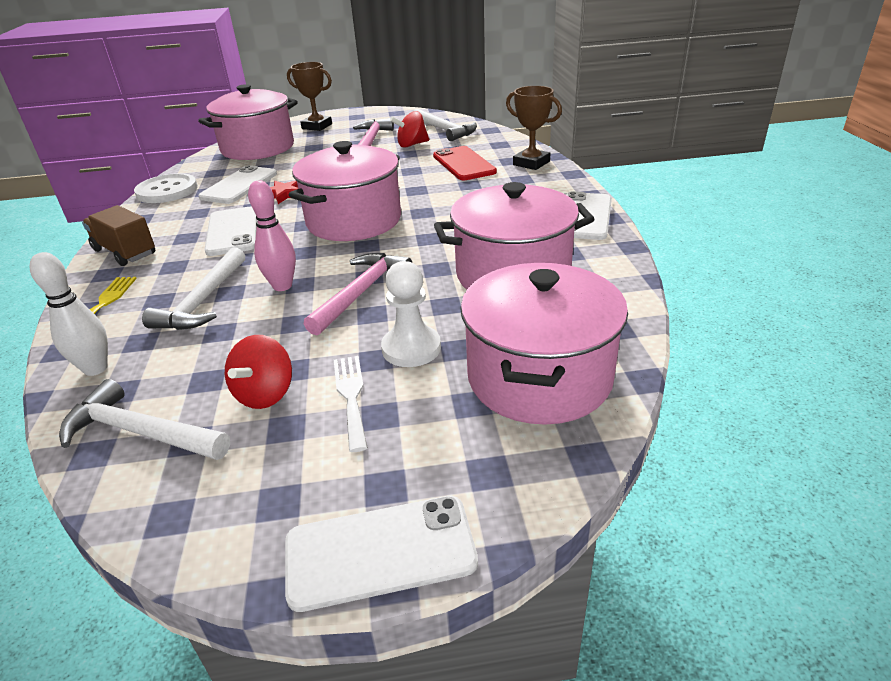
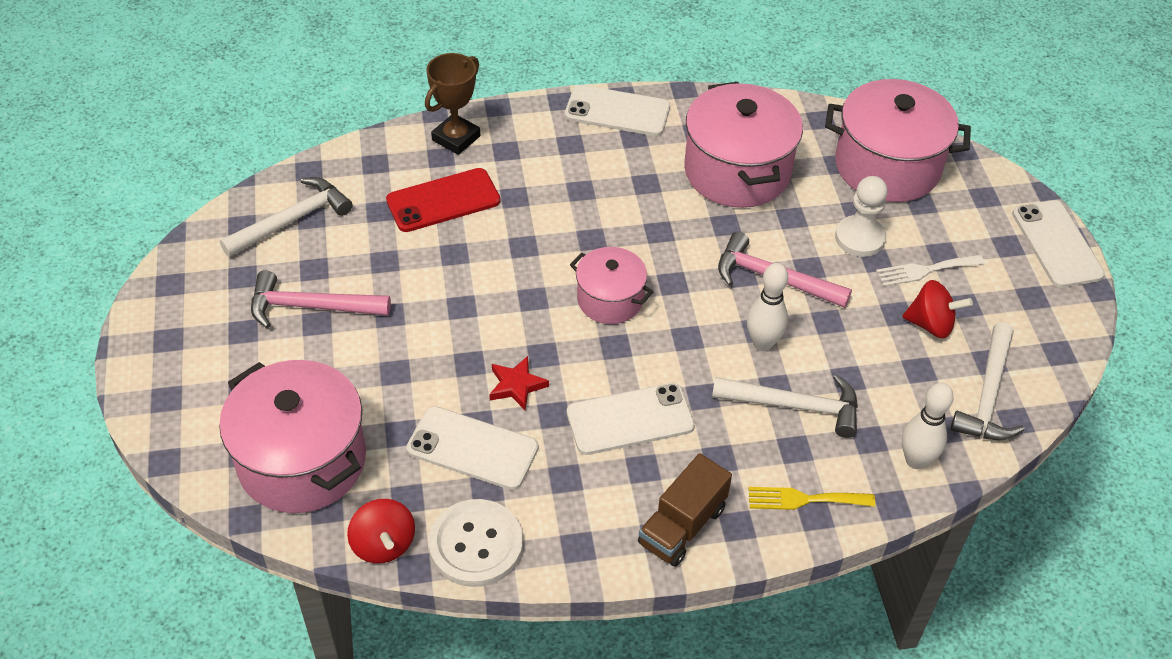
camera: 95 degrees left, 15 degrees up
pink bowling pin [248,180,296,291] -> white bowling pin [747,263,788,351]
brown trophy [287,62,332,131] -> none
pink pot [289,141,401,241] -> pink pot [570,247,653,324], size x0.57
red spinning top [390,111,429,148] -> red spinning top moved to [347,499,415,564]

